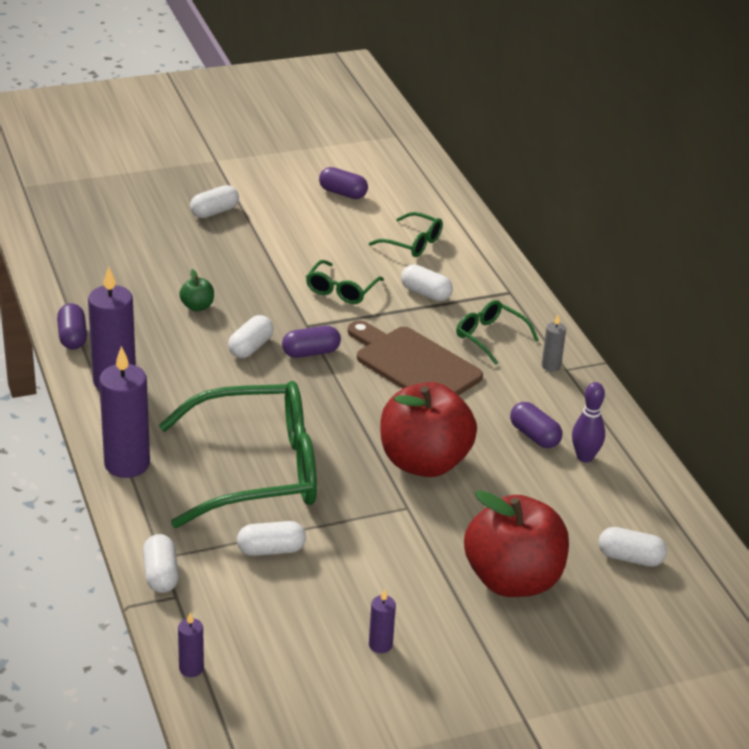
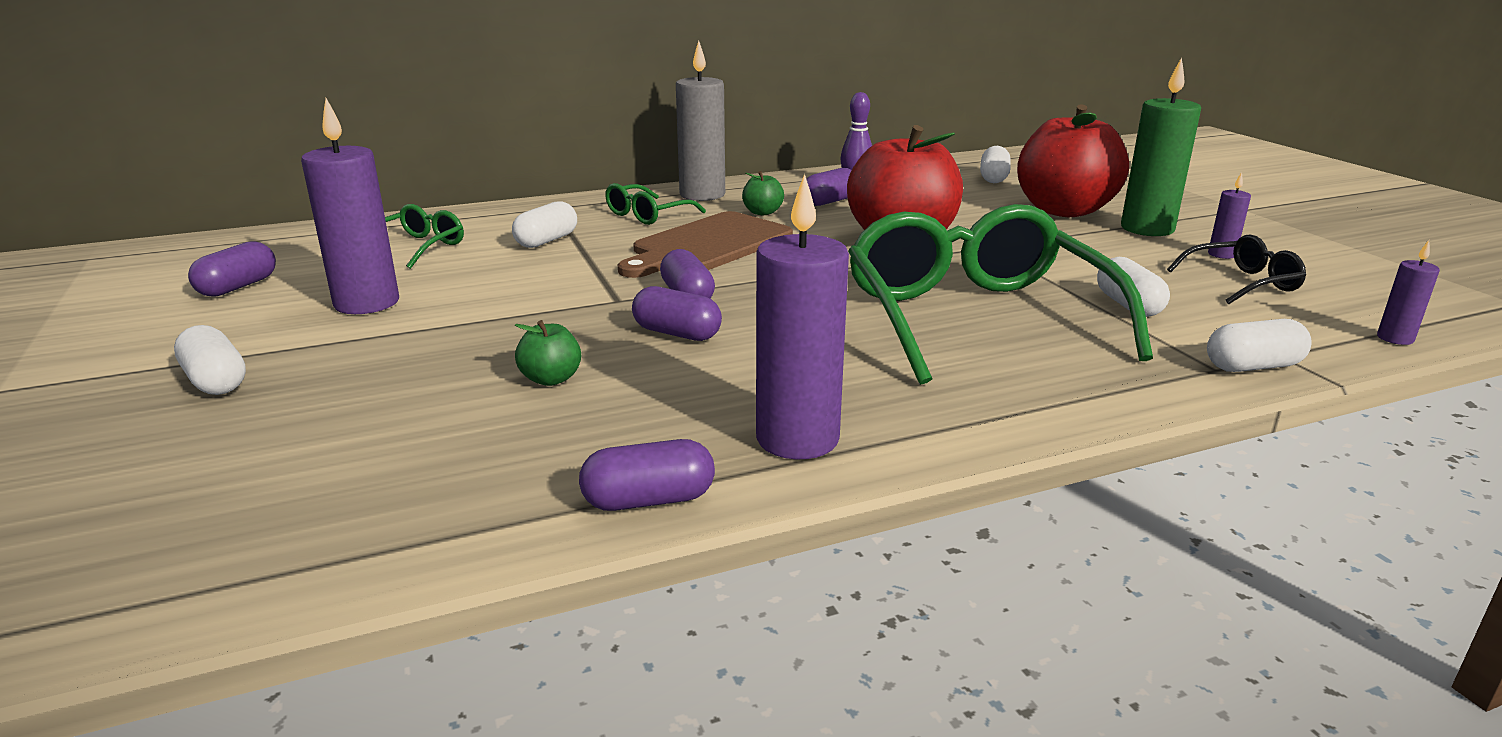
camera: 90 degrees left, 10 degrees down
purple candle [99,346,150,478] -> purple candle moved to [301,98,399,314]
white capsule [228,315,274,358] -> purple capsule [632,286,722,341]
green glasses [306,260,384,304] -> none
grey candle [542,315,566,372] -> grey candle [676,41,725,201], size x2.11
none -> green apple [742,171,784,215]
none -> green candle [1121,57,1201,236]
none -> black glasses [1167,234,1306,304]

